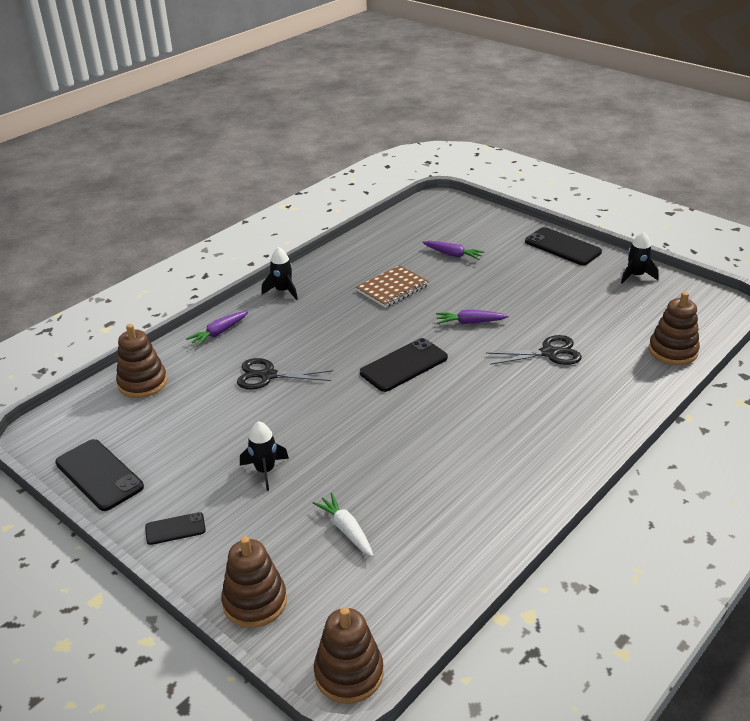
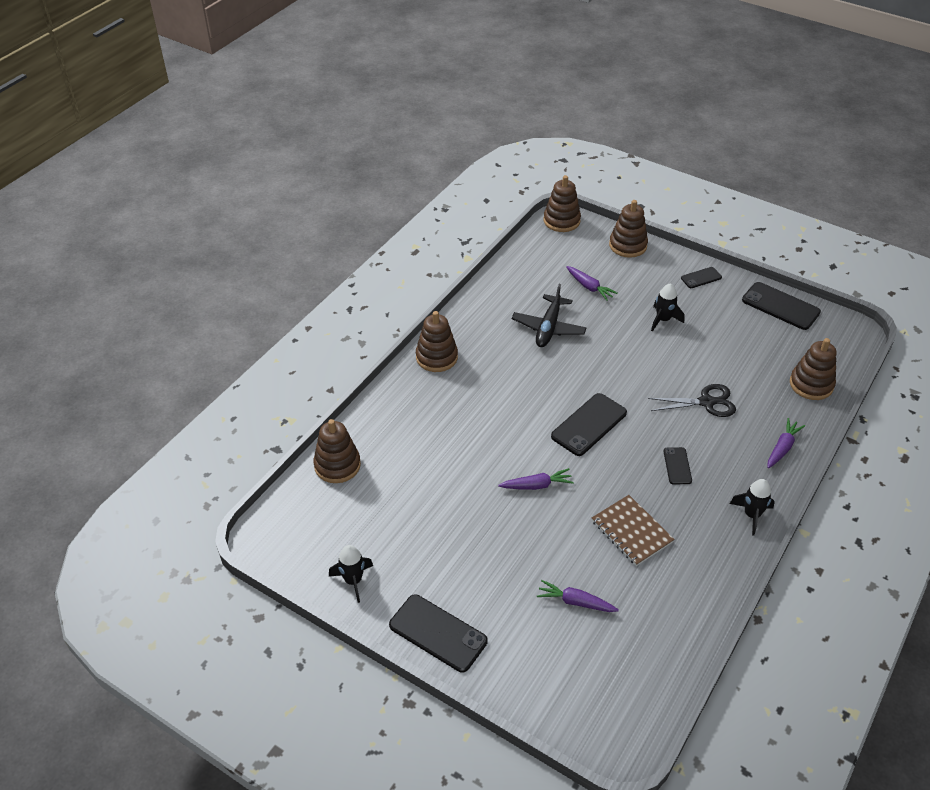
camera: 170 degrees right, 10 degrees up
white carrot [313,493,374,557] -> purple carrot [566,266,617,301]
brown notebook [356,265,429,308] -> brown notebook turned 75 degrees counterclockwise [592,495,675,566]
black scissors [486,335,582,365] -> none
none -> brown stacking toy [416,311,458,372]
none -> black plane [512,284,587,347]
none -> black phone [663,447,692,484]

